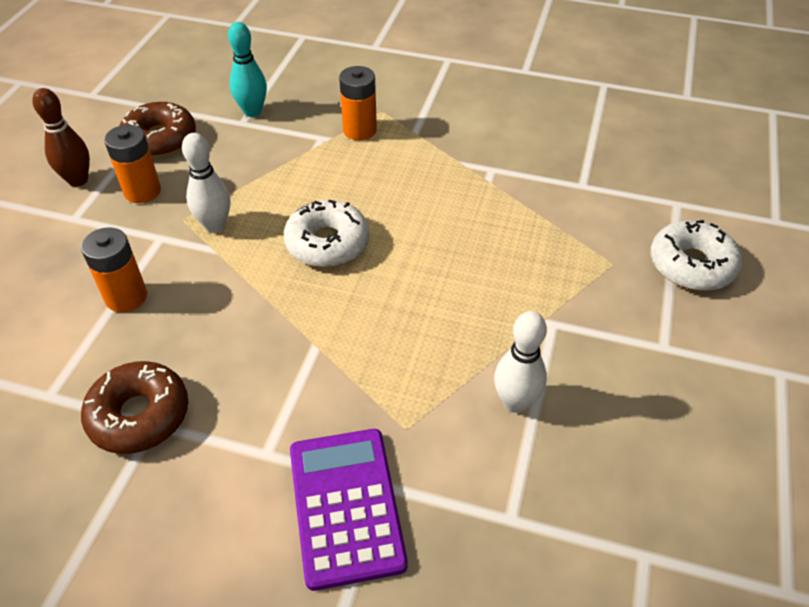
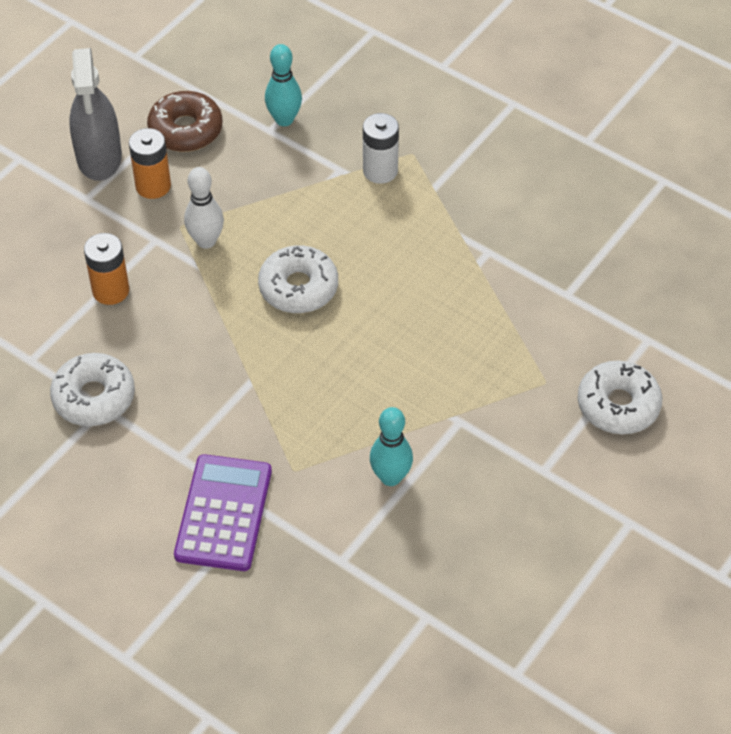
camera: 20 degrees right, 5 degrees up
brown bowling pin [32,88,90,187] -> grey spray bottle [69,48,122,181]
brown donut [81,361,188,454] -> white donut [50,353,135,426]
orange battery [339,66,377,140] -> white battery [363,113,399,184]
white bowling pin [494,311,547,413] -> turquoise bowling pin [370,407,413,486]

